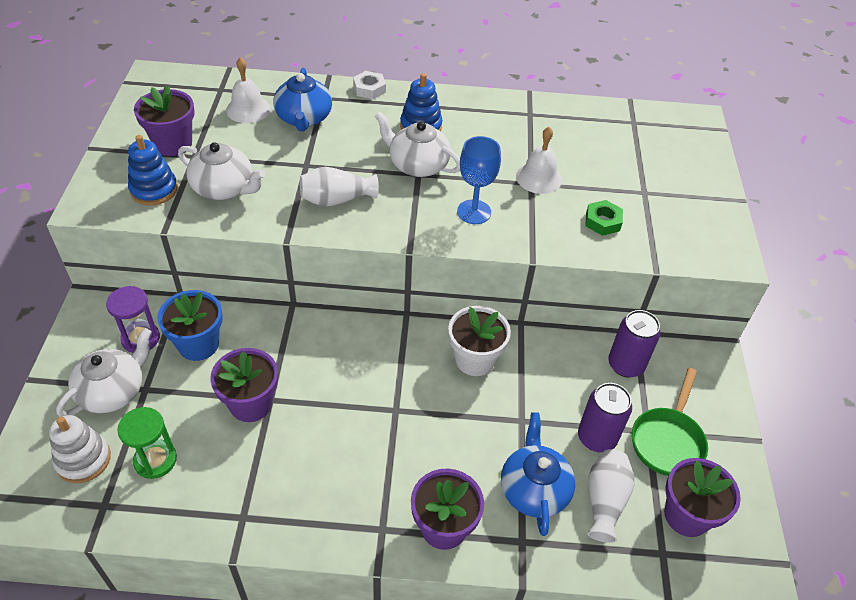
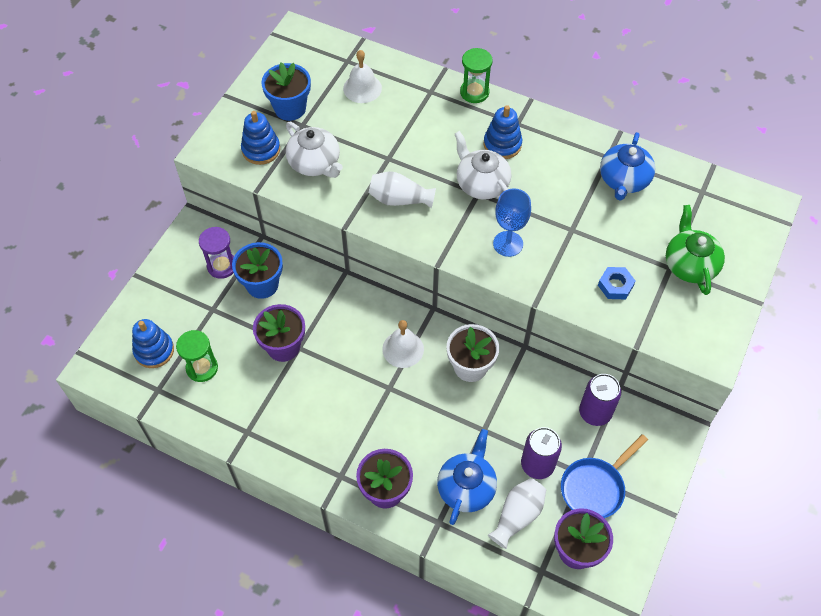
camera: 25 degrees right, 10 degrees up
white stacking toy [49,415,111,483] -> blue stacking toy [132,319,174,368]
white teapot [56,328,152,417] -> none
purple flower pot [134,85,195,156] -> blue flower pot [261,62,311,121]
blue teapot [273,68,332,131] -> blue teapot moved to [600,132,655,201]
white nut [353,71,386,99] -> green hourglass [460,48,493,103]
white bell [516,127,562,194] -> white bell moved to [382,320,424,368]
green nut [585,200,623,236] -> blue nut [598,267,635,299]
green pan [632,368,708,476] -> blue pan [561,434,648,518]
none -> green teapot [666,205,725,295]

